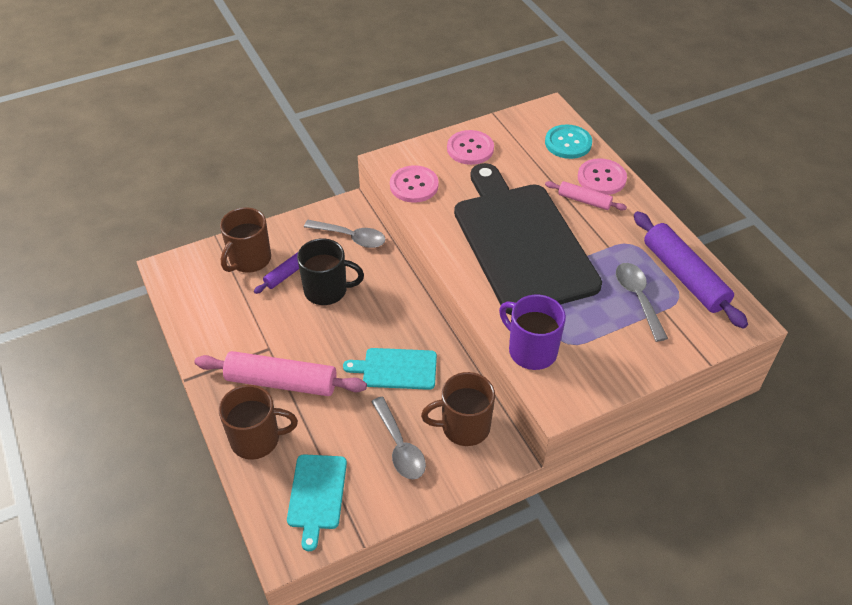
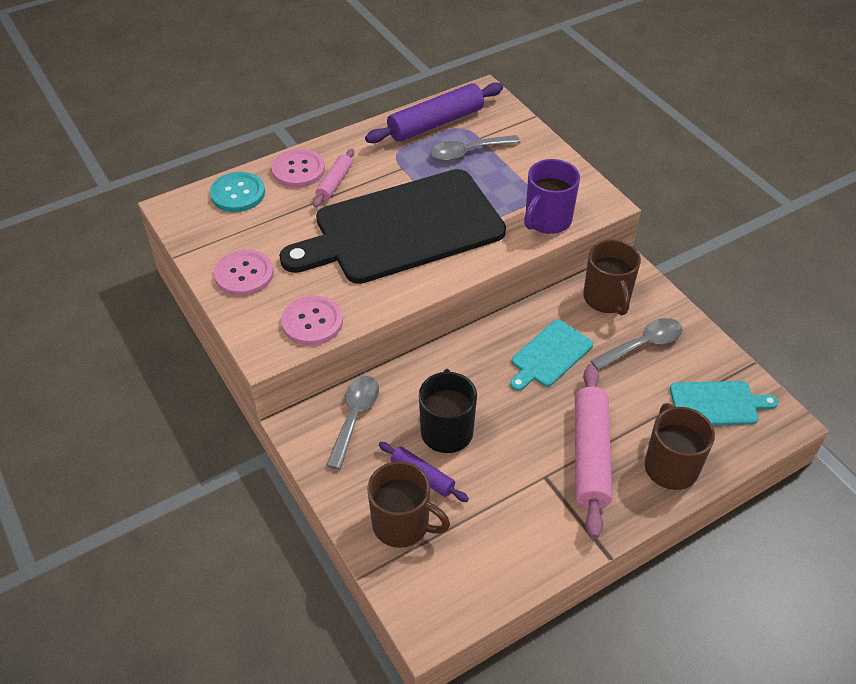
camera: 95 degrees left, 0 degrees up
turquoise cutting board [343,348,437,390] -> turquoise cutting board turned 45 degrees clockwise [510,320,593,391]

